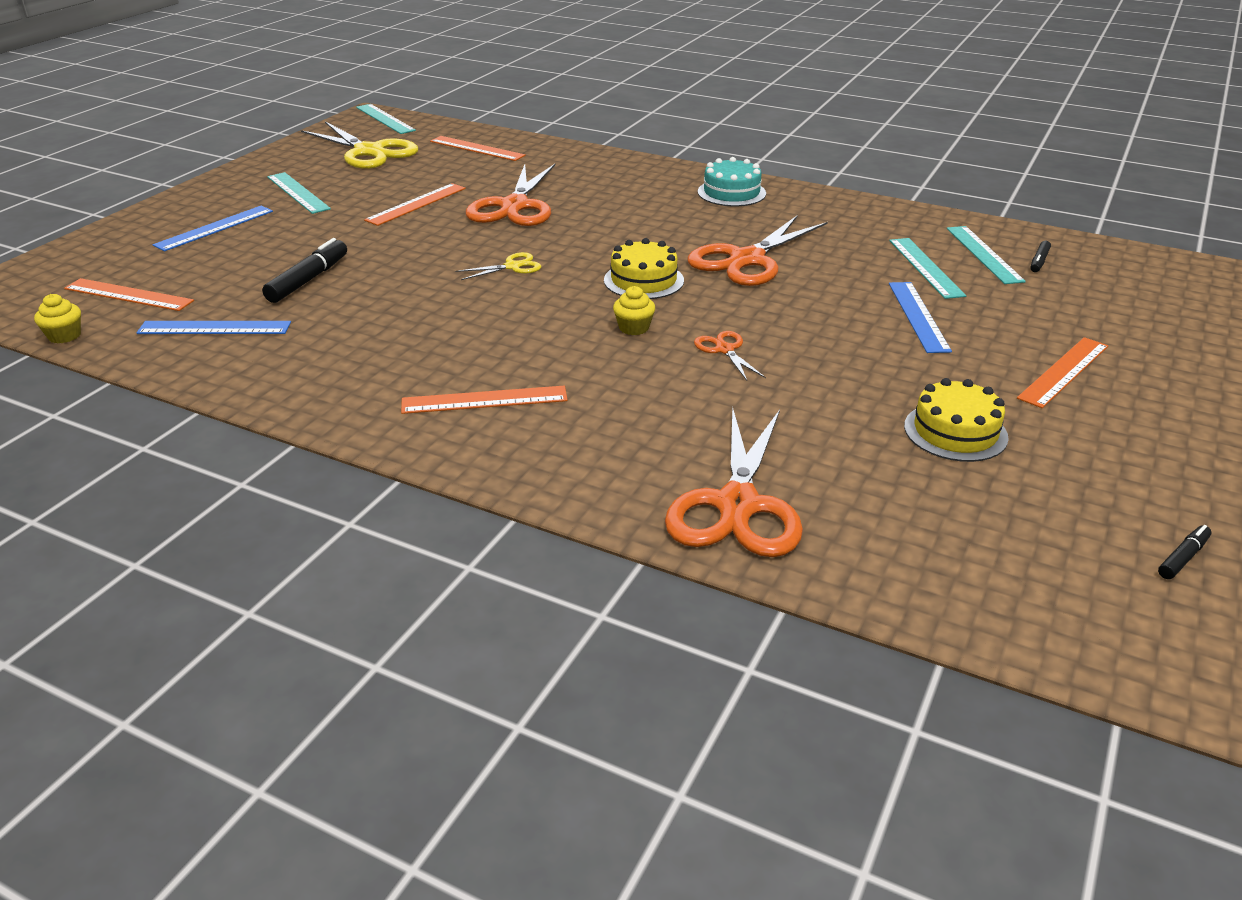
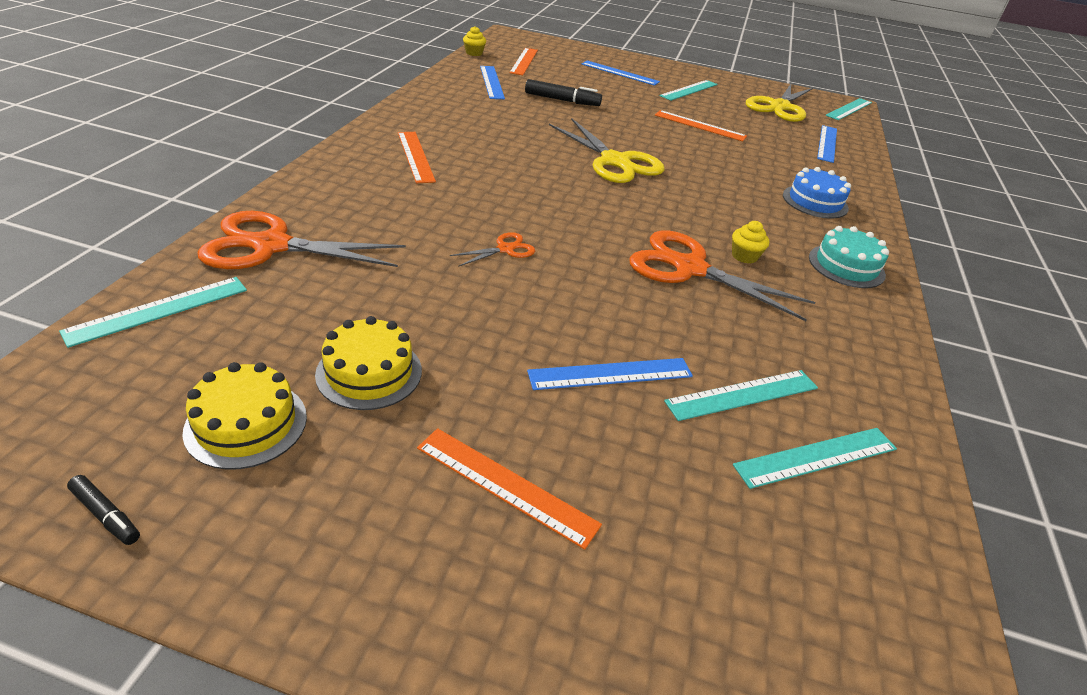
camera: 75 degrees right, 5 degrees up
orange ruler [430,136,526,161] -> blue ruler [817,125,837,163]
yellow scissors [455,252,541,280] -> yellow scissors [549,118,665,183], size x2.13
orange scissors [465,164,555,226] -> none
yellow cake [604,238,684,299] -> yellow cake moved to [182,362,307,470]
yellow cupcake [613,286,655,335] -> yellow cupcake moved to [732,221,769,264]
black marker [1030,241,1051,272] -> none
none -> turquoise ruler [59,277,247,348]
none -> blue cake [783,167,851,218]

